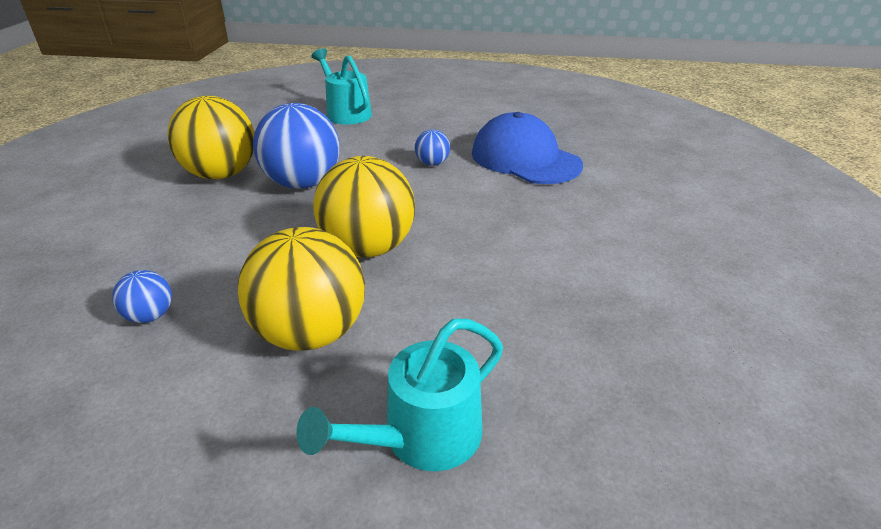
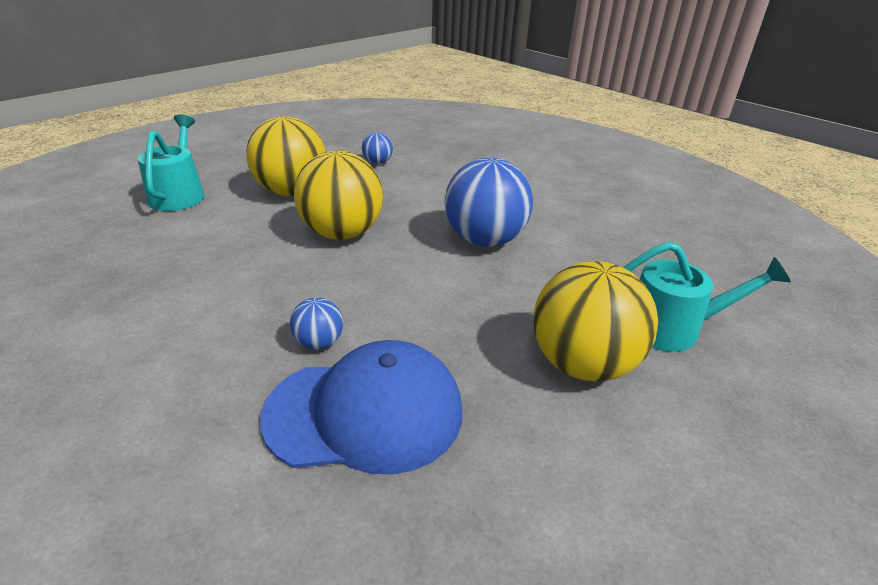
camera: 125 degrees right, 0 degrees up
yellow ball [167,96,255,179] -> yellow ball moved to [534,261,658,381]
blue ball [415,129,450,166] -> blue ball moved to [290,297,343,350]

